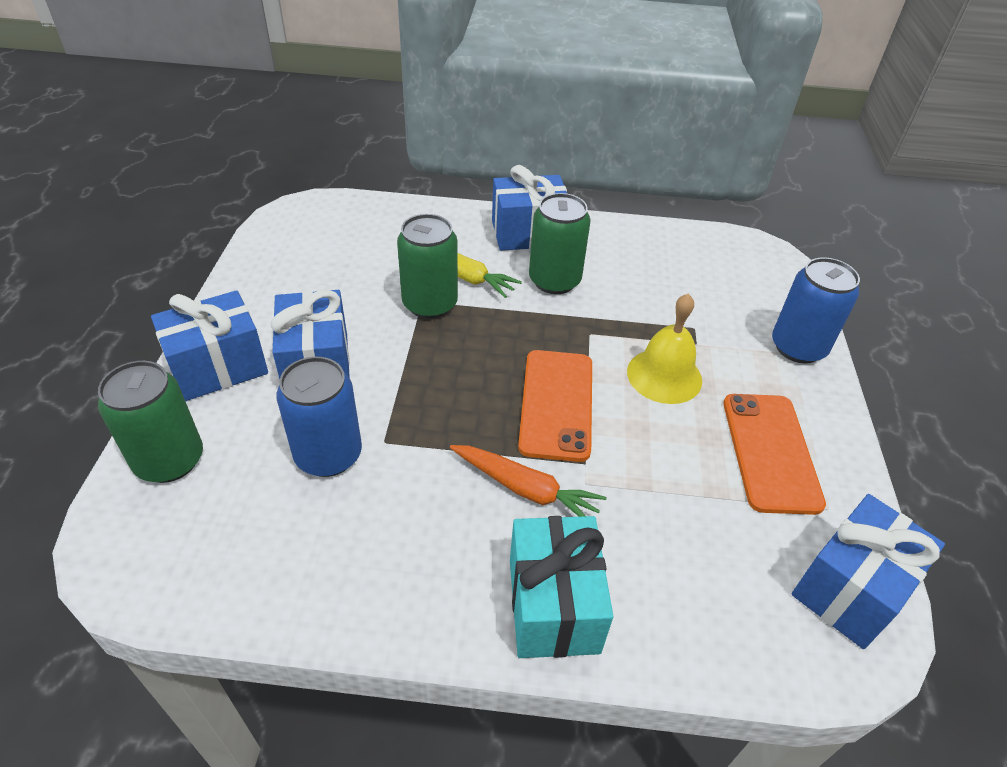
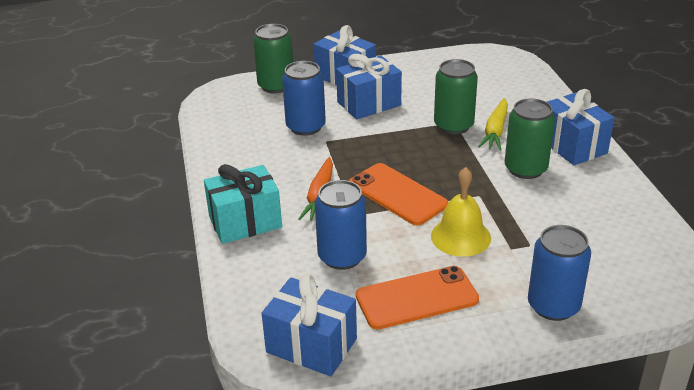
camera: 75 degrees right, 10 degrees down
orange phone [518,350,592,462] -> orange phone turned 60 degrees clockwise [349,163,449,226]
none -> blue can [315,180,367,270]

